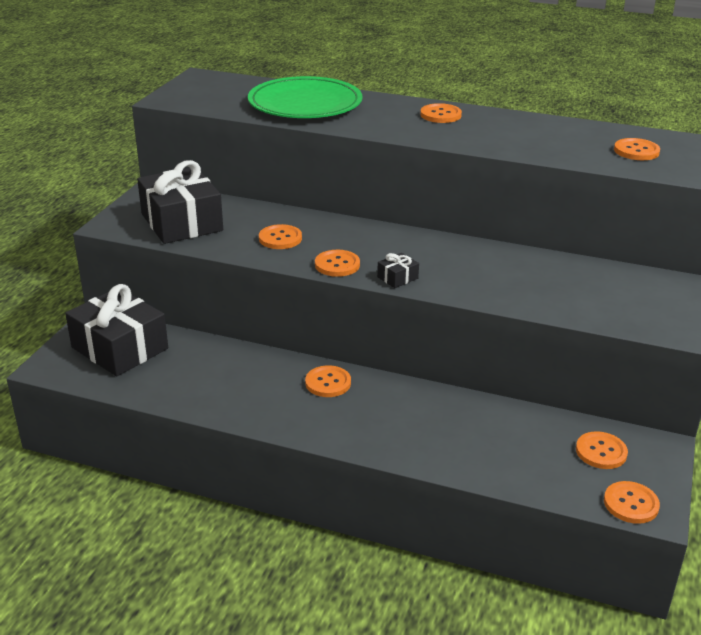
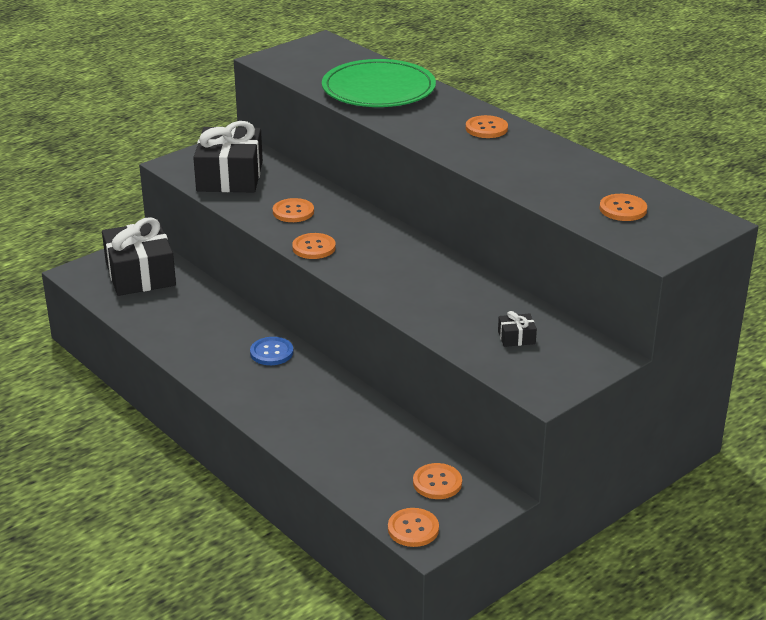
camera: 30 degrees right, 0 degrees up
orange button [305,365,351,397] -> blue button [250,337,294,365]
black gift [377,253,419,288] -> black gift moved to [498,311,537,347]

